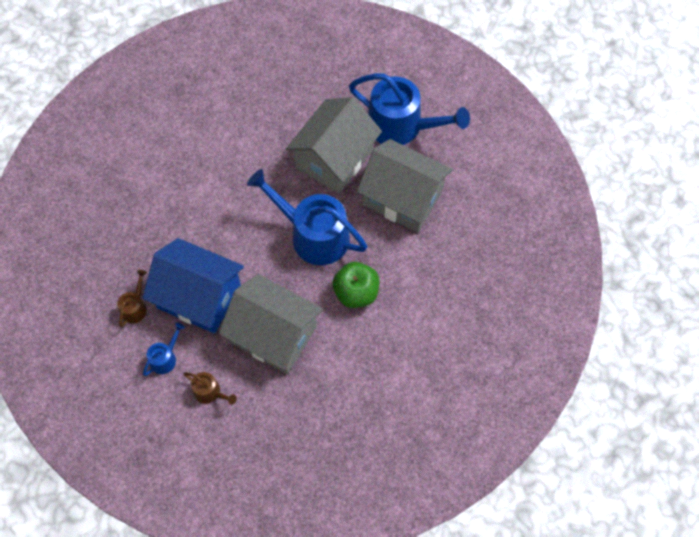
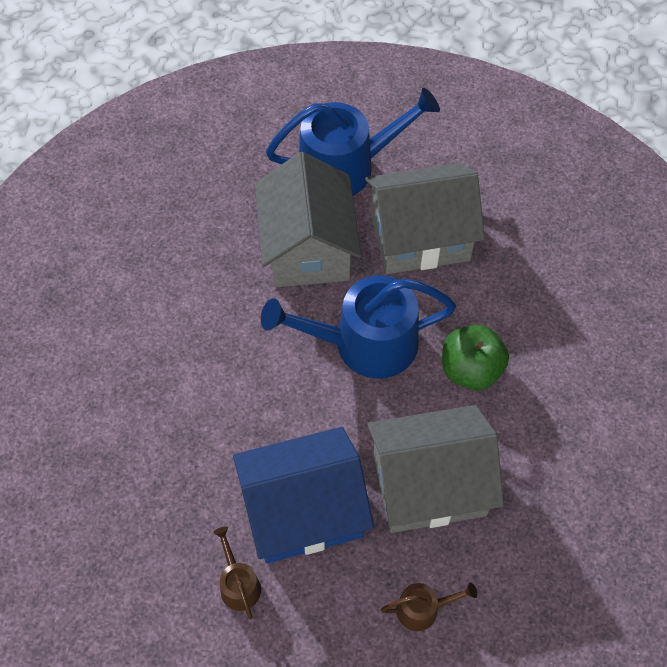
camera: 40 degrees left, 5 degrees down
blue watering can [143,323,185,376] -> none

